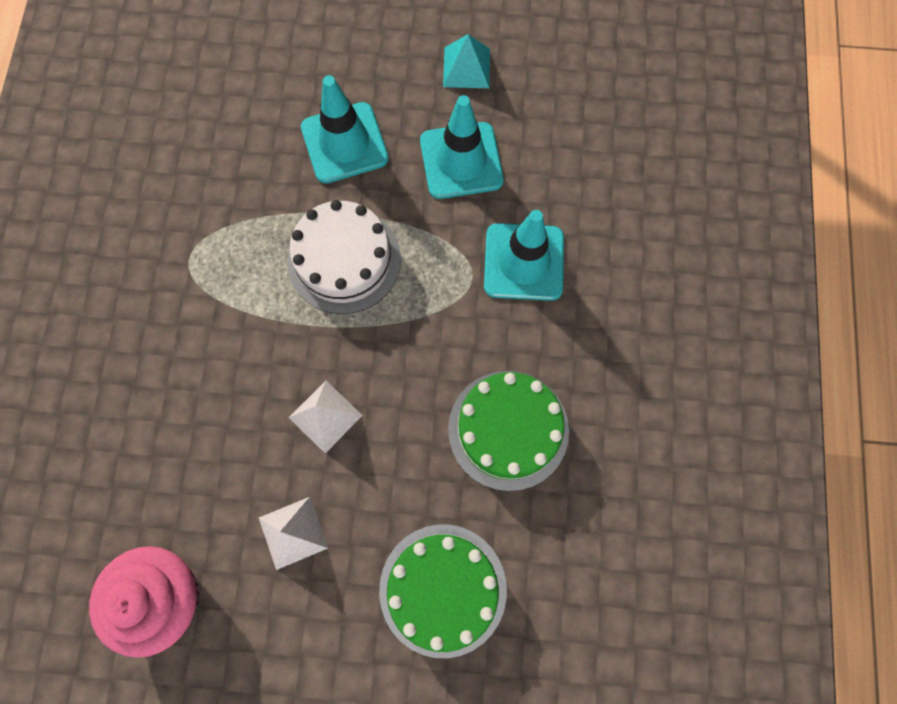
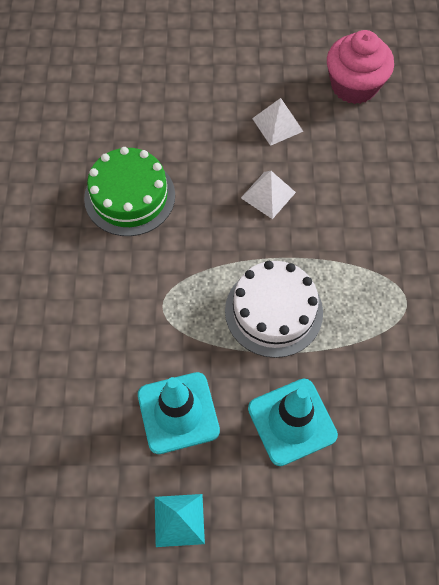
camera: 175 degrees right, 10 degrees down
green cake [379,524,507,658] -> none
turquoise traffic cone [484,210,564,301] -> none

